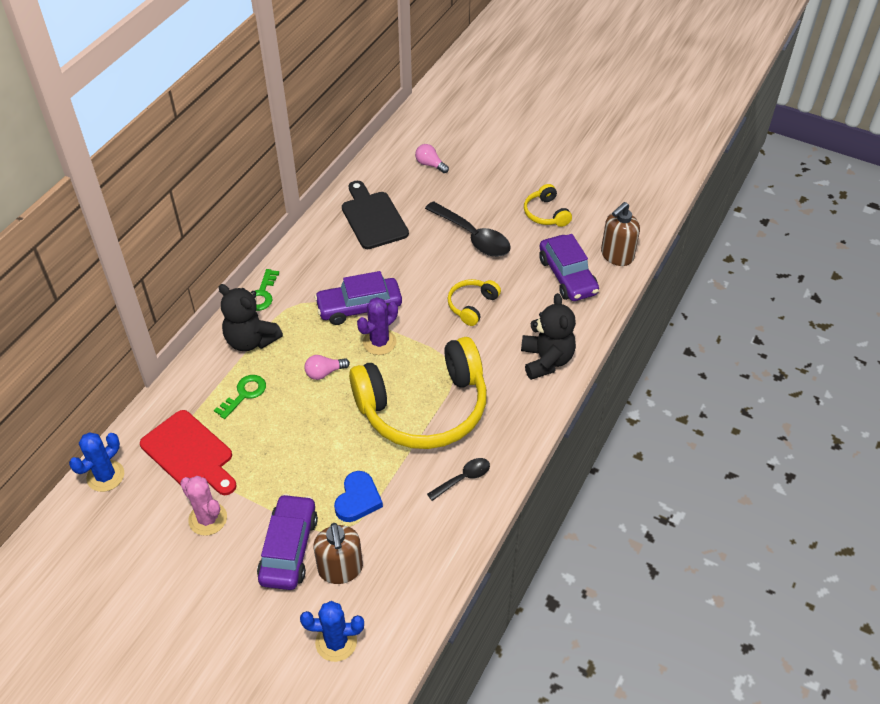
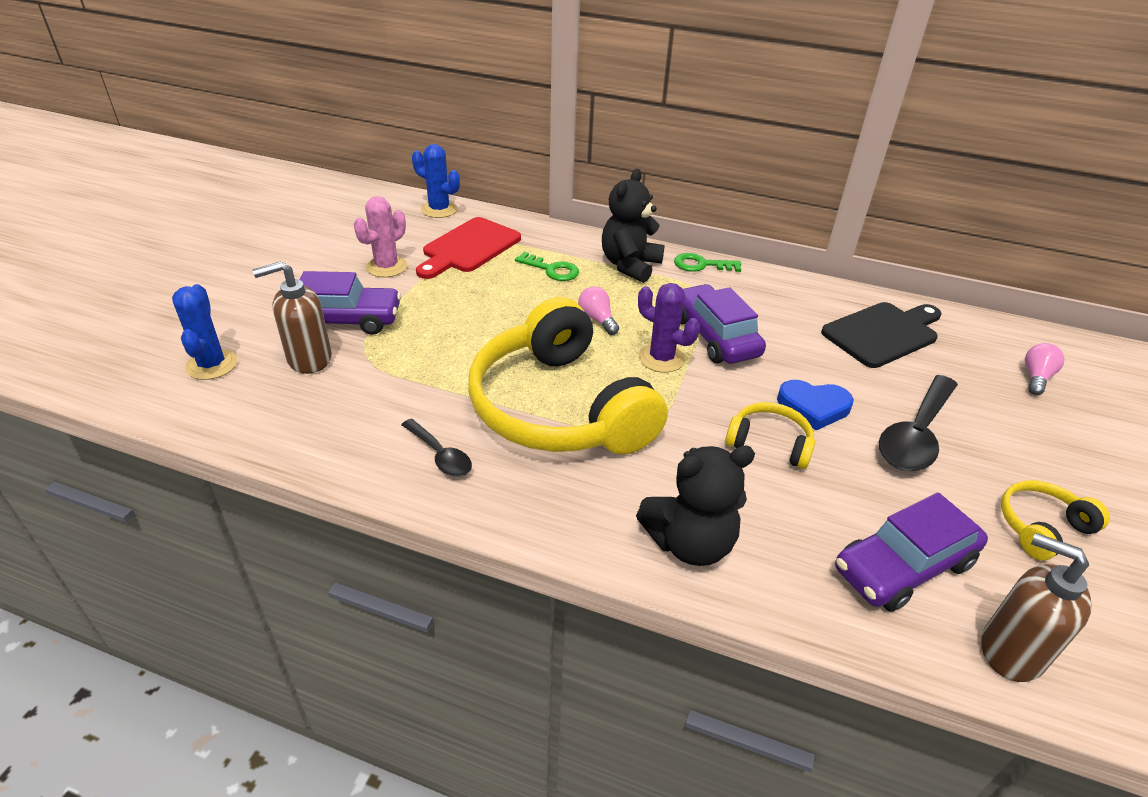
camera: 80 degrees right, 10 degrees down
blue heart [334,471,383,522] -> blue heart moved to [777,380,854,430]

